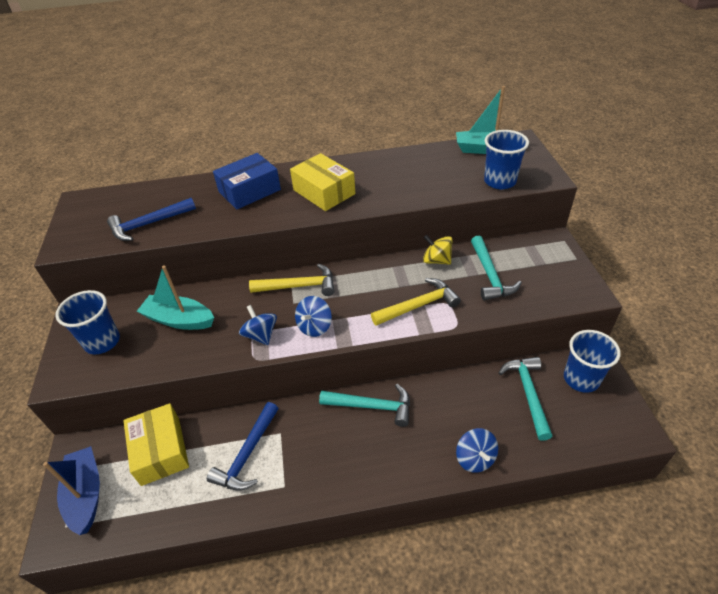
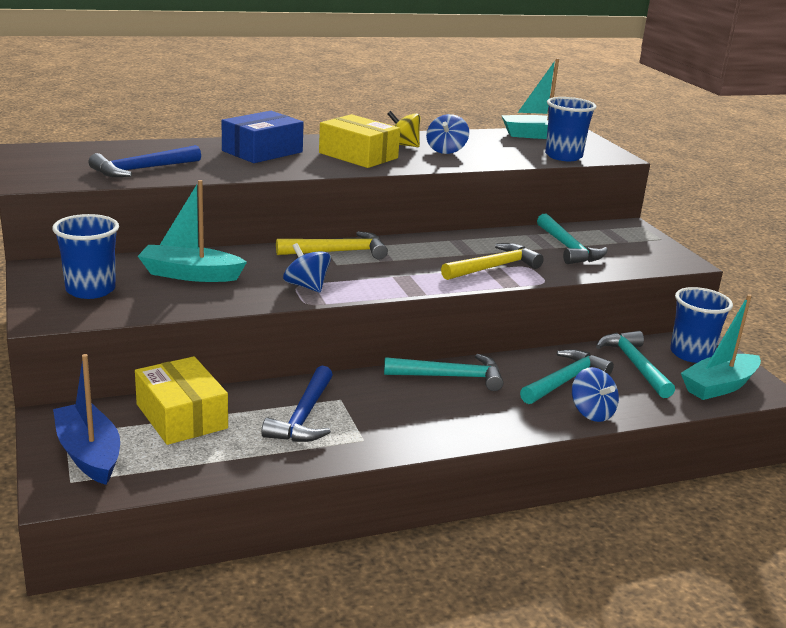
camera: 15 degrees left, 20 degrees down
blue spinning top [295,296,332,337] -> blue spinning top moved to [426,114,469,154]
yellow spinning top [423,235,453,265] -> yellow spinning top moved to [387,111,420,147]
none -> turquoise hammer [520,349,614,404]
none -> turquoise boat [681,294,761,400]

